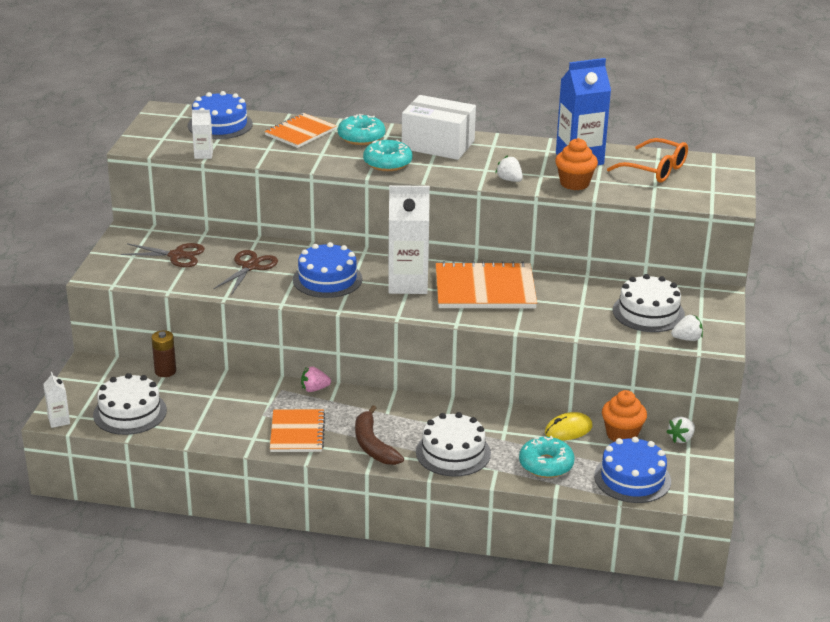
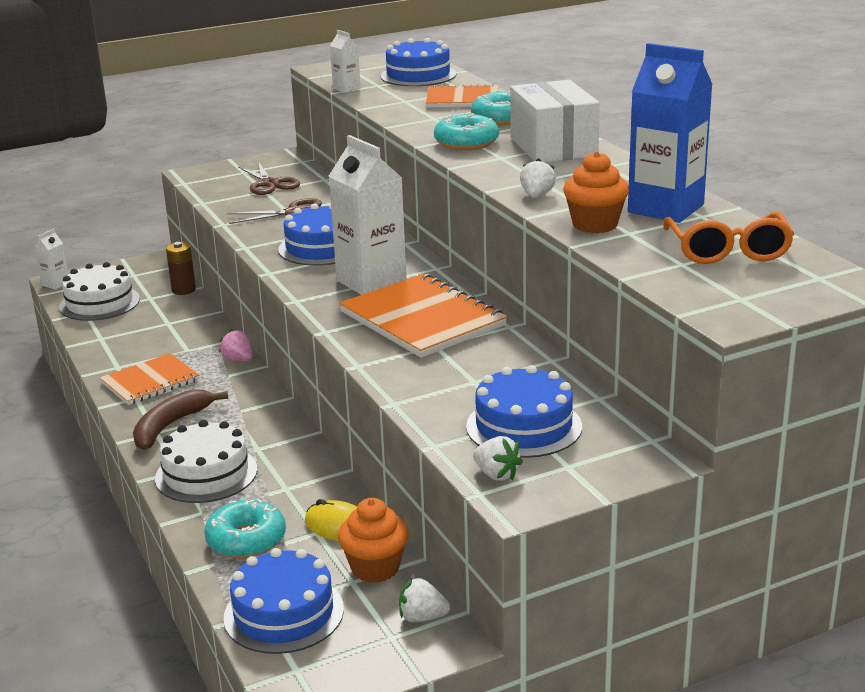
camera: 55 degrees right, 5 degrees down
white cake [613,274,685,332] -> blue cake [466,365,582,458]

